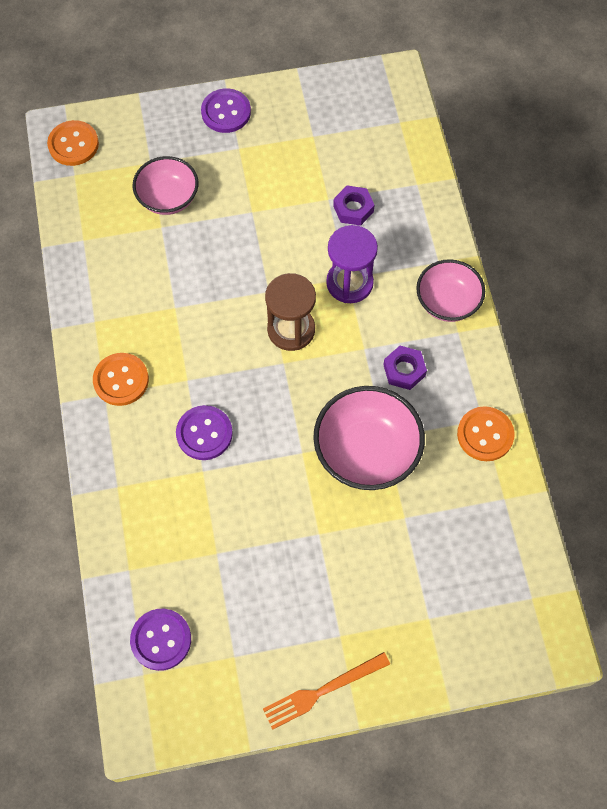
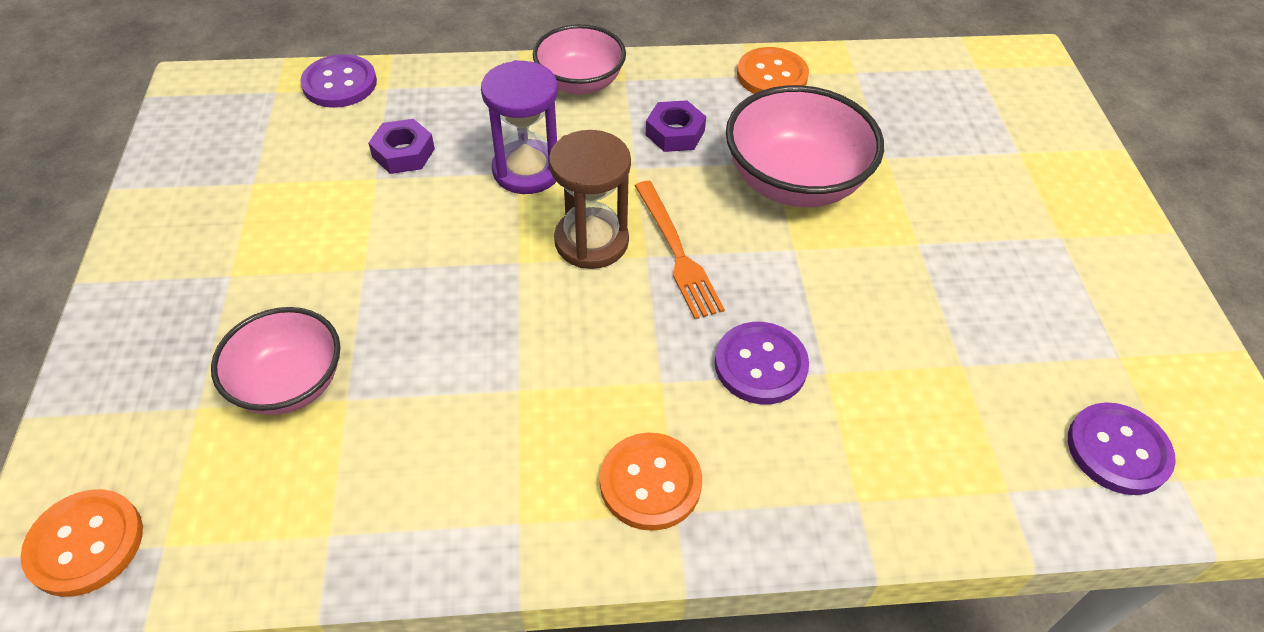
camera: 85 degrees left, 15 degrees down
purple button [201,88,251,133] -> purple button moved to [300,54,377,108]
orange fork [263,652,390,730] -> orange fork moved to [635,181,725,319]

